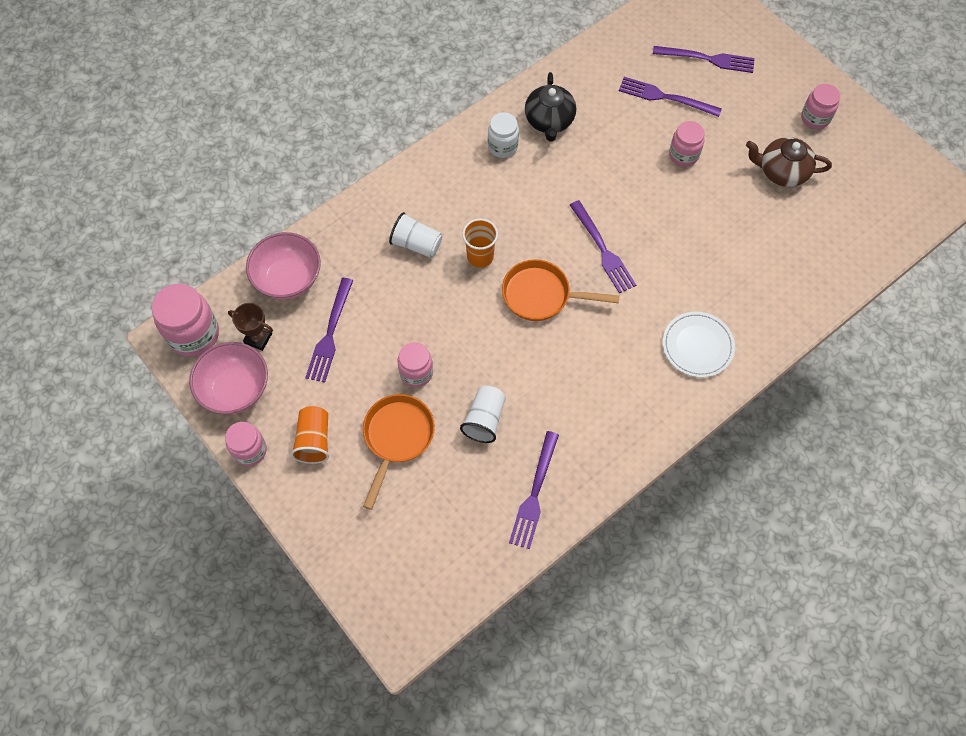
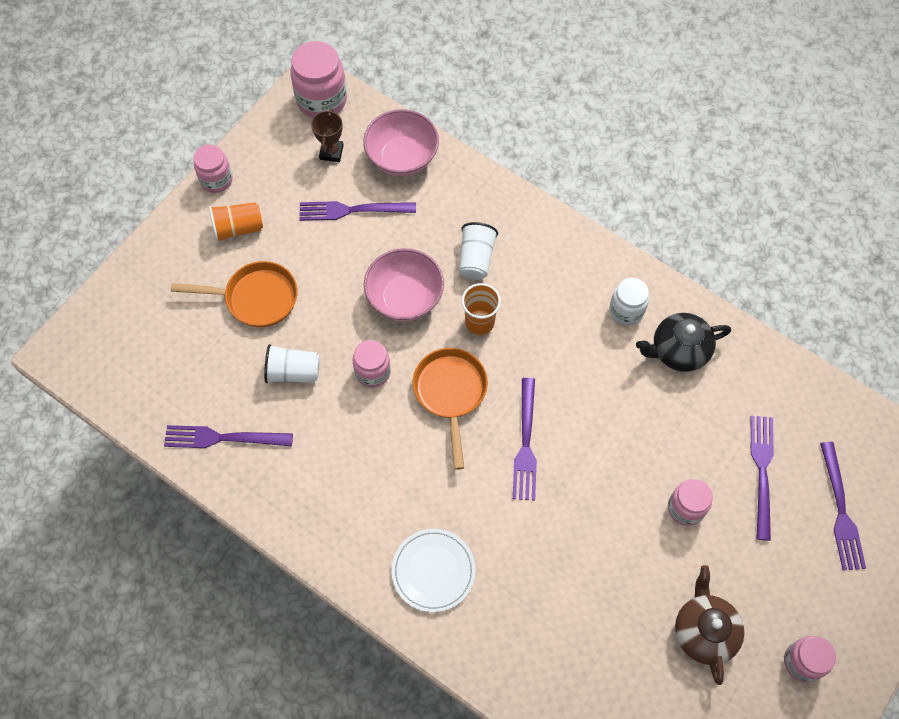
camera: 75 degrees right, 0 degrees up
pink bowl [189,342,268,414] -> pink bowl moved to [364,248,444,321]
pink jar [397,342,433,387] -> pink jar moved to [352,340,391,388]
purple fork [570,200,636,293] -> purple fork turned 45 degrees counterclockwise [513,378,537,500]

